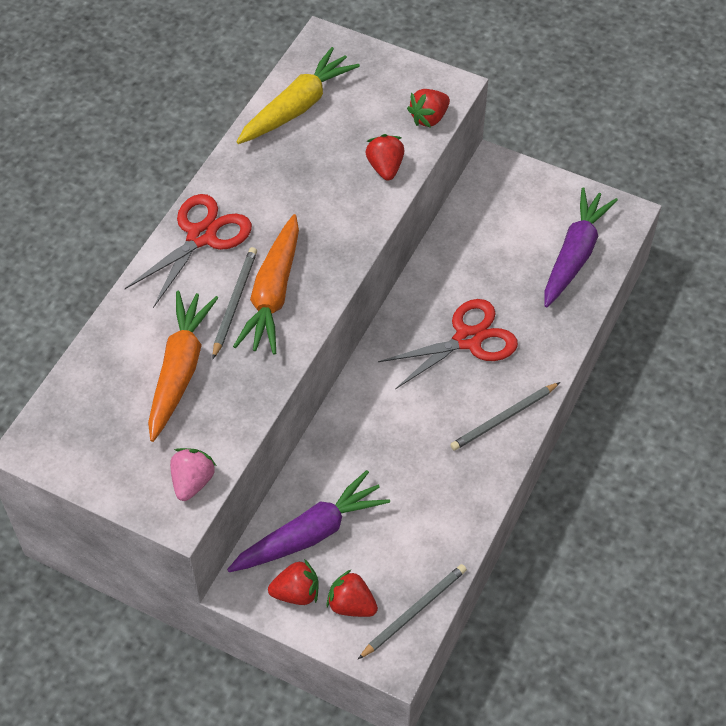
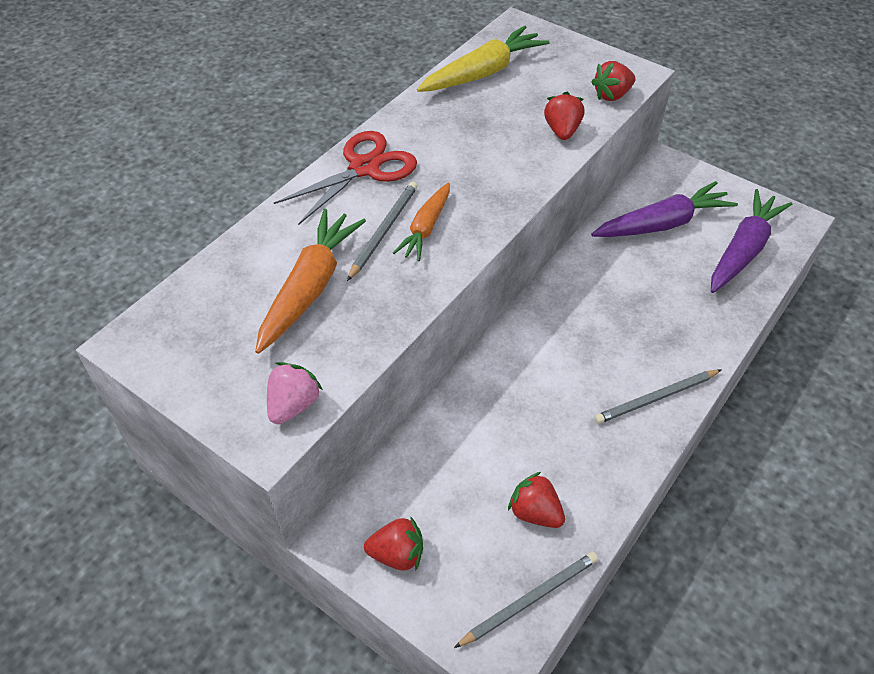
camera: 10 degrees right, 5 degrees down
purple carrot [227,470,390,572] -> purple carrot moved to [591,181,738,237]
orange carrot [233,214,299,355] -> orange carrot [393,183,450,261], size x0.62
red strawberry [326,570,378,617] -> red strawberry moved to [508,472,565,528]
red scissors [378,299,518,389] -> none

